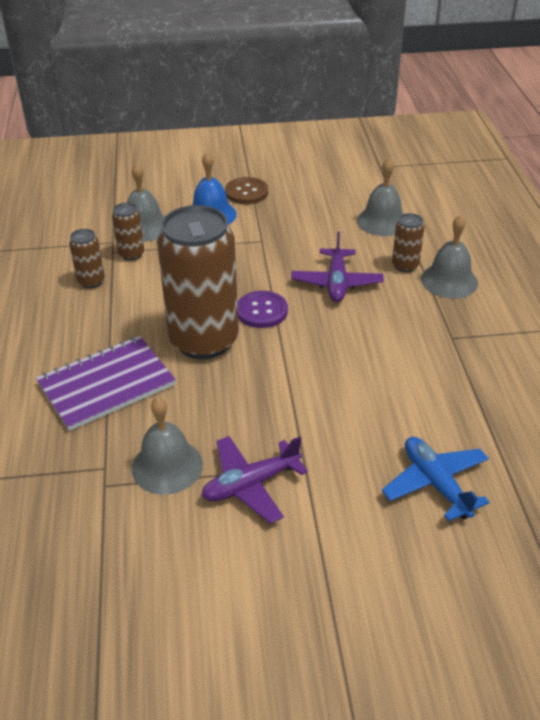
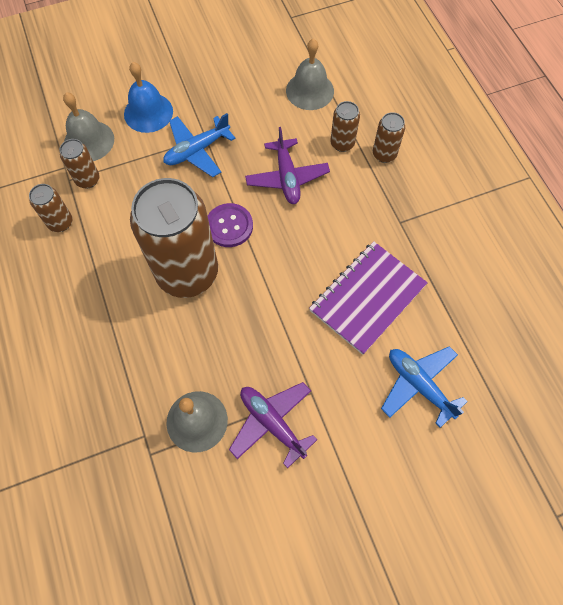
camera: 15 degrees left, 25 degrees up
purple notebook [36,336,176,431] -> purple notebook moved to [309,241,428,355]
purple plane [202,436,308,524] -> purple plane turned 90 degrees clockwise [229,382,317,468]
brown button [225,177,268,204] -> none
grey bell [421,215,478,299] -> brown can [373,112,405,163]
none -> blue plane [163,113,235,177]

